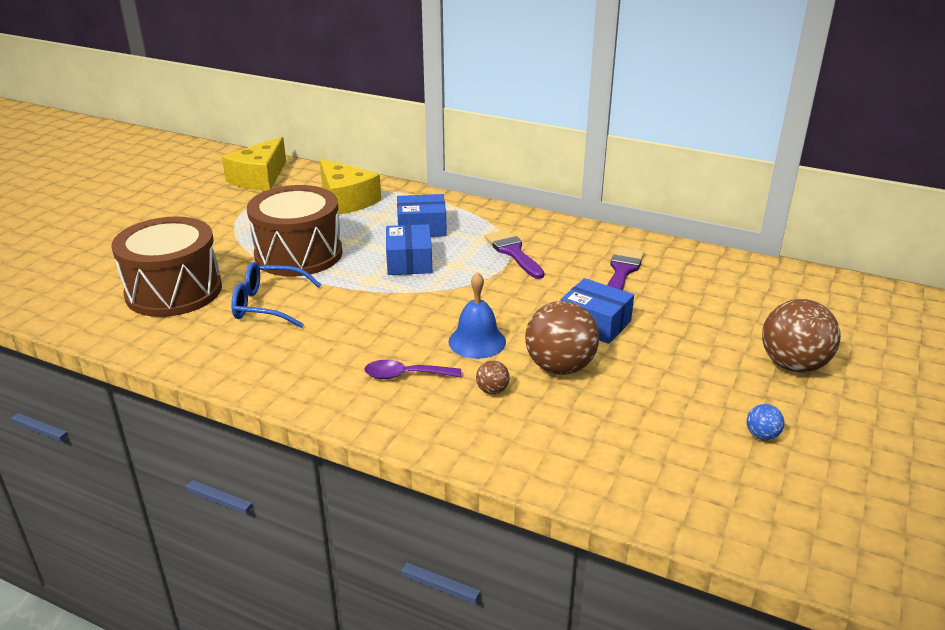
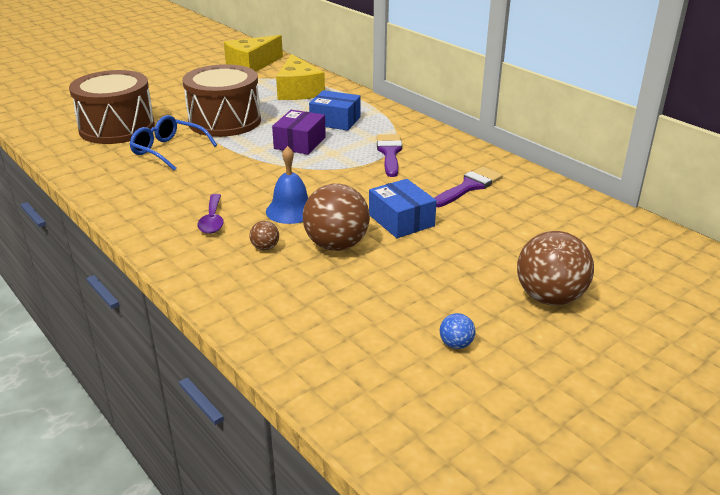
camera: 25 degrees right, 0 degrees up
purple spoon [364,360,461,379] -> purple spoon turned 120 degrees counterclockwise [197,194,224,234]
blue box [386,224,432,275] -> purple box [272,110,326,155]

